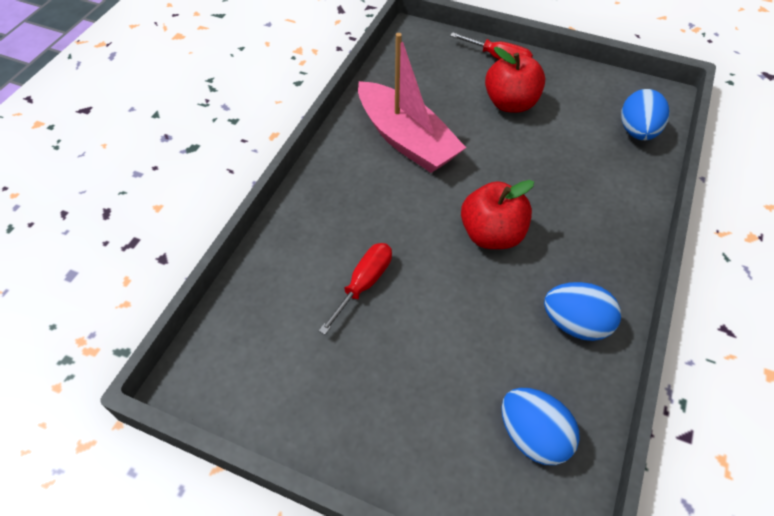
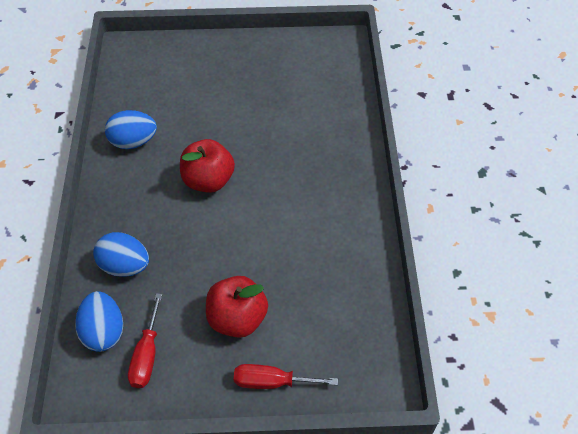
camera: 155 degrees right, 0 degrees up
red screwdriver [319,243,392,335] -> red screwdriver moved to [128,294,162,388]
pink boat [358,33,466,173] -> none
blue egg [501,388,580,465] -> blue egg moved to [93,232,149,277]

